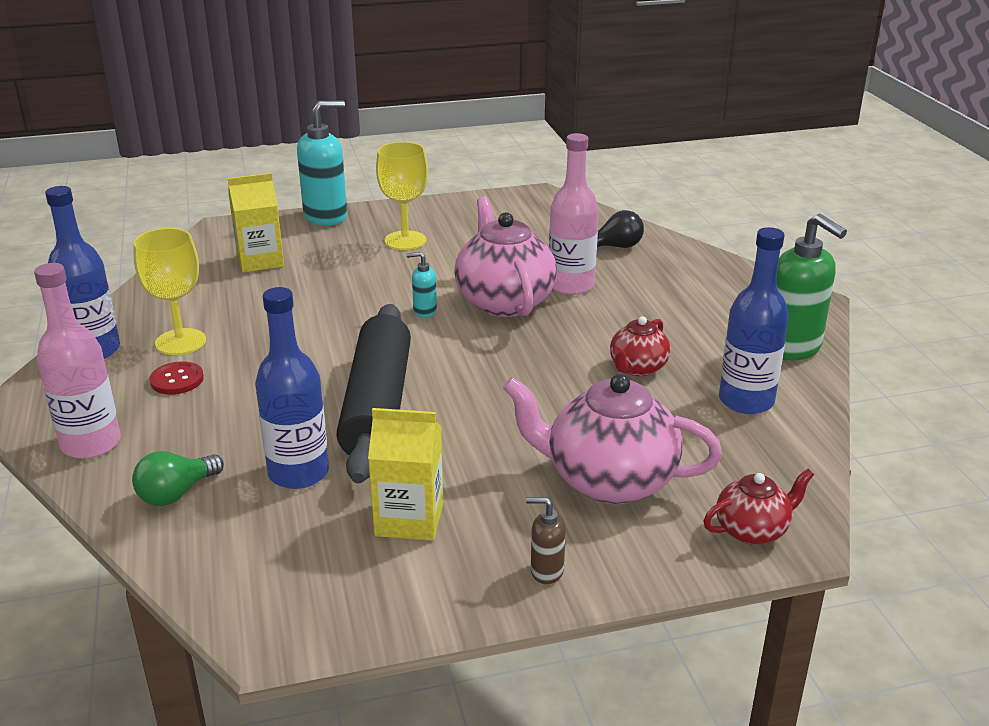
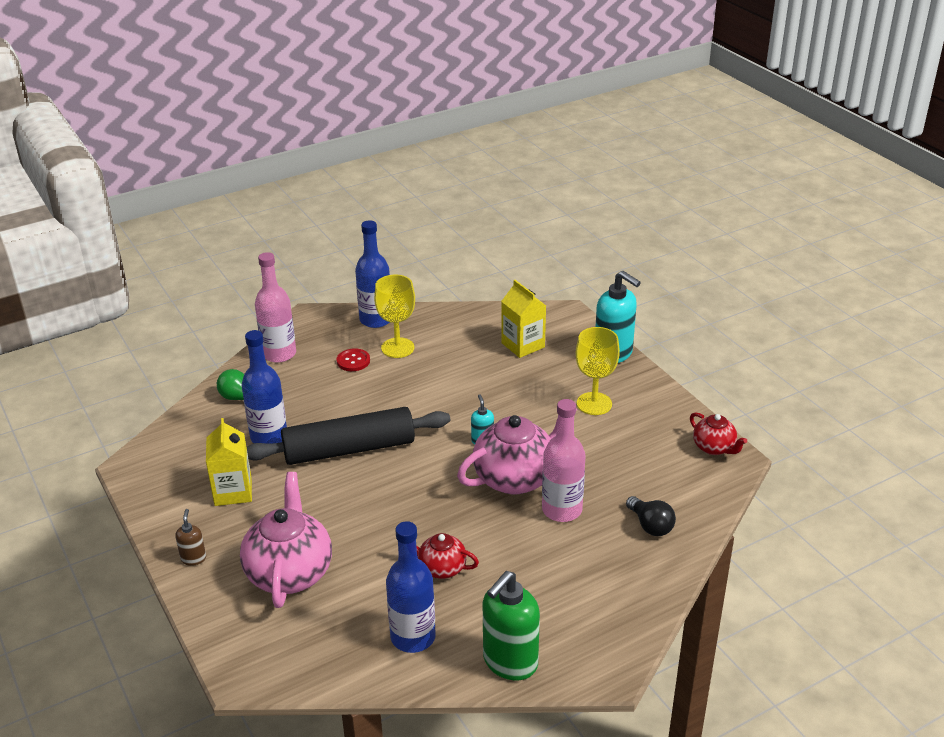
camera: 75 degrees right, 5 degrees up
red teapot [704,469,814,545] -> red teapot moved to [690,412,747,455]

